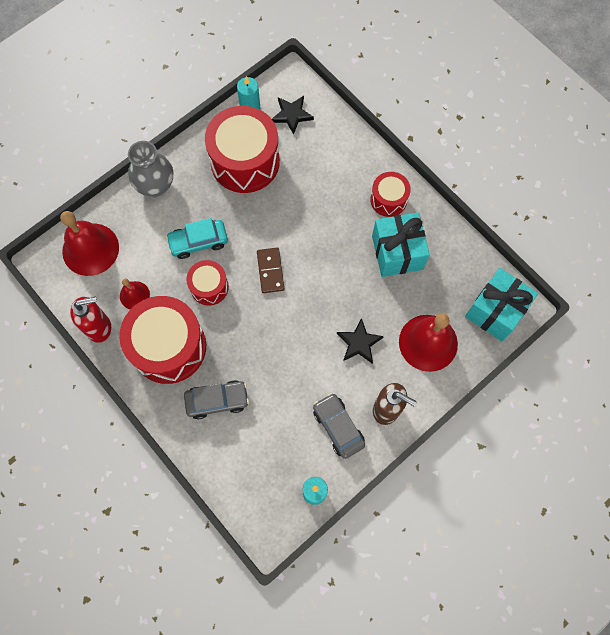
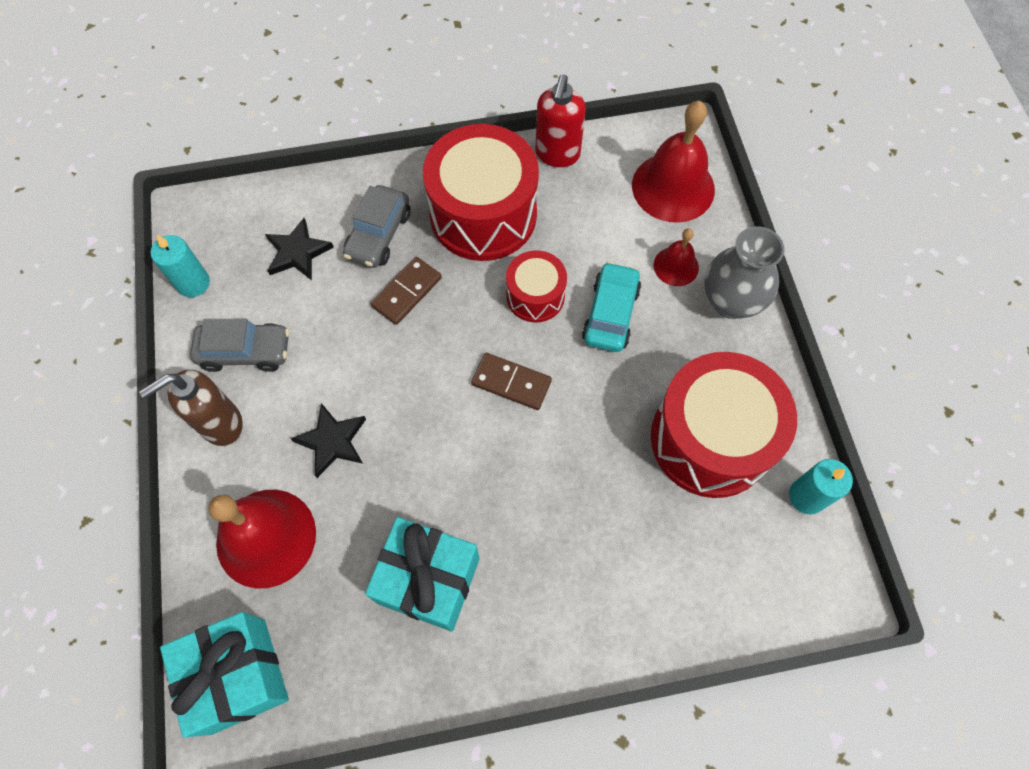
camera: 120 degrees right, 5 degrees down
red bell [120,279,150,309] -> red bell moved to [654,228,699,286]
black star [272,96,314,135] -> black star moved to [265,218,334,280]
red drum [370,172,411,217] -> none
none -> brown domino [370,257,442,325]

